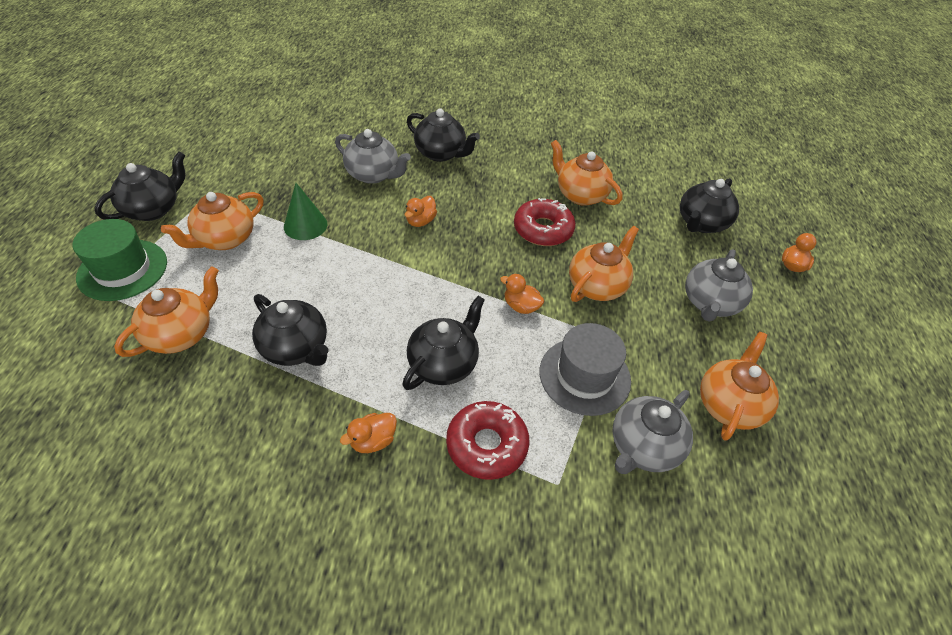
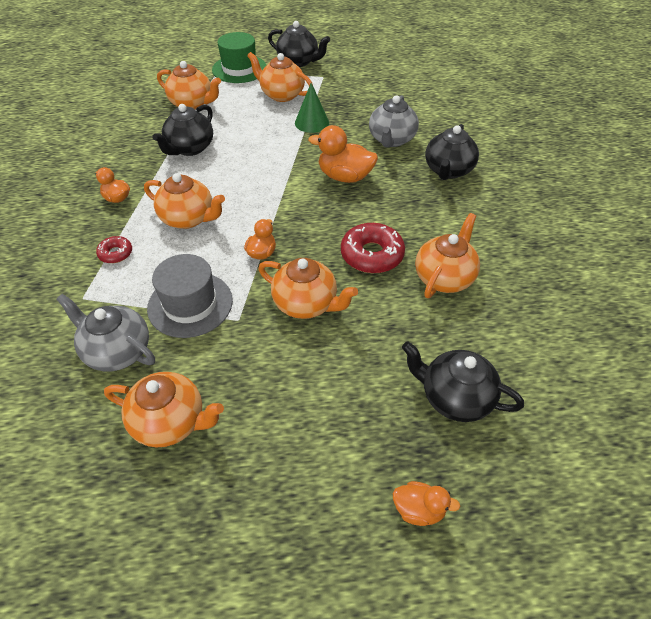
camera: 80 degrees right, 0 degrees up
black teapot [402,296,485,390] -> orange teapot [144,173,225,229]
orange duck [405,196,437,227] -> orange duck [308,125,378,183], size x1.74
red donut [446,401,529,480] -> red donut [96,236,132,263], size x0.54
grey teapot [685,249,753,322] -> none

